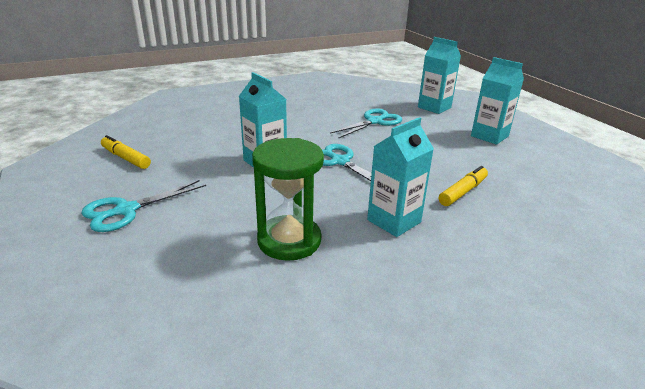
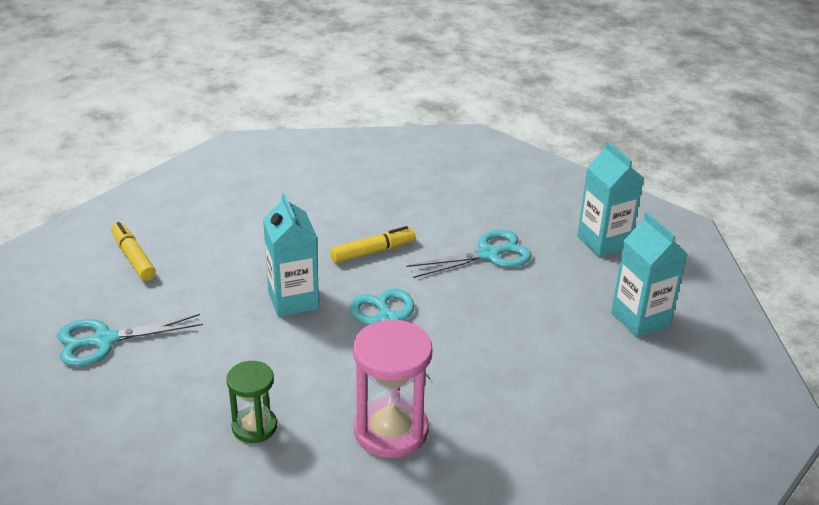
camera: 20 degrees right, 5 degrees up
green hourglass [252,138,324,261] -> green hourglass [226,361,277,443], size x0.60
turquoise carton [367,117,434,237] -> pink hourglass [353,319,432,458]
yellow marker [439,166,488,206] -> yellow marker moved to [330,226,415,263]

